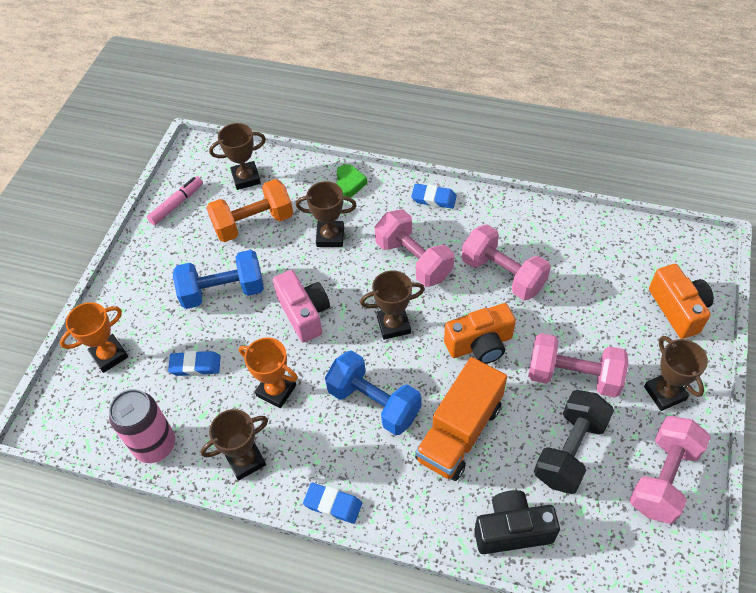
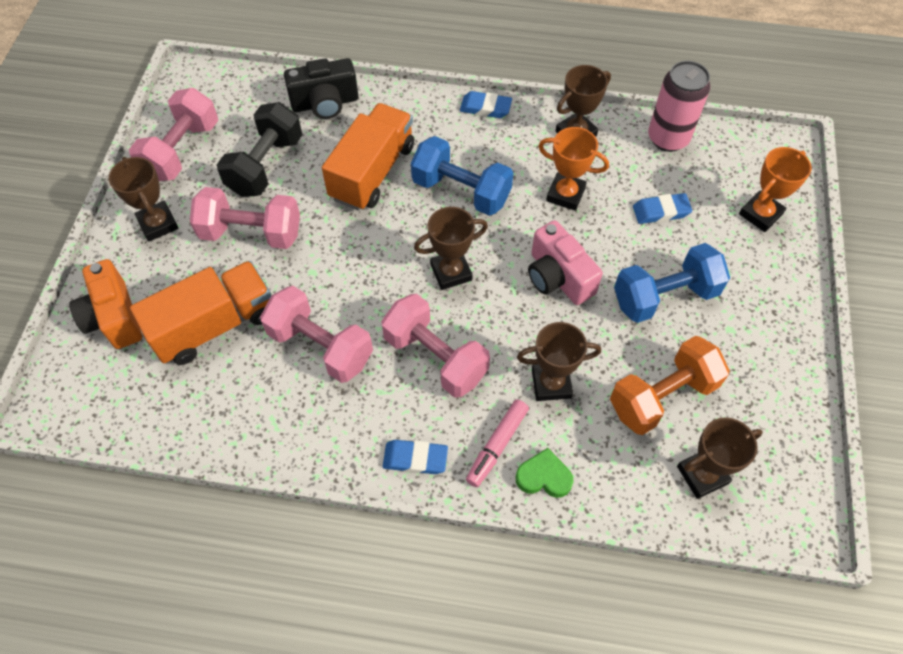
camera: 170 degrees right, 5 degrees up
pink marker [147,176,203,225] -> pink marker moved to [466,399,529,487]
green heart [336,164,367,197] -> green heart turned 105 degrees clockwise [516,448,574,498]
orange camera [444,303,516,364] -> none
none -> orange truck [130,261,271,365]

